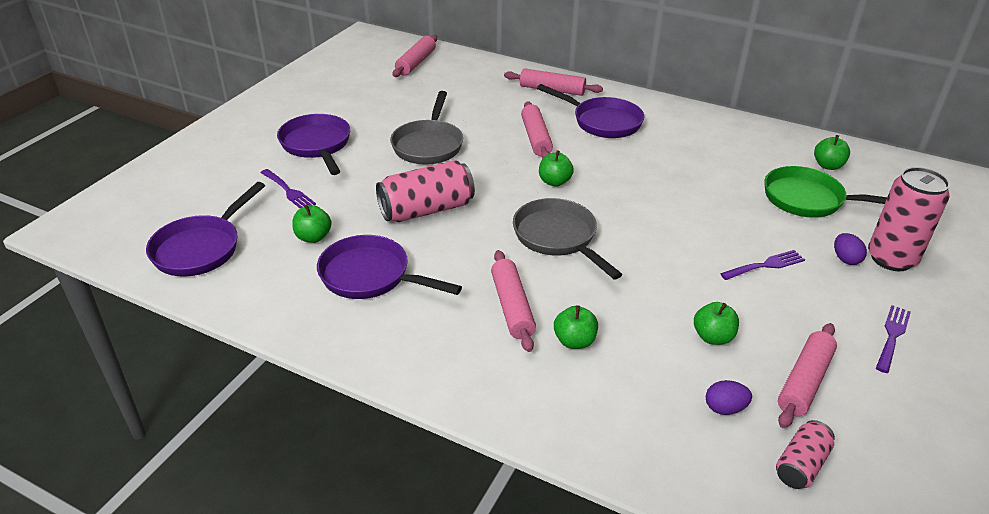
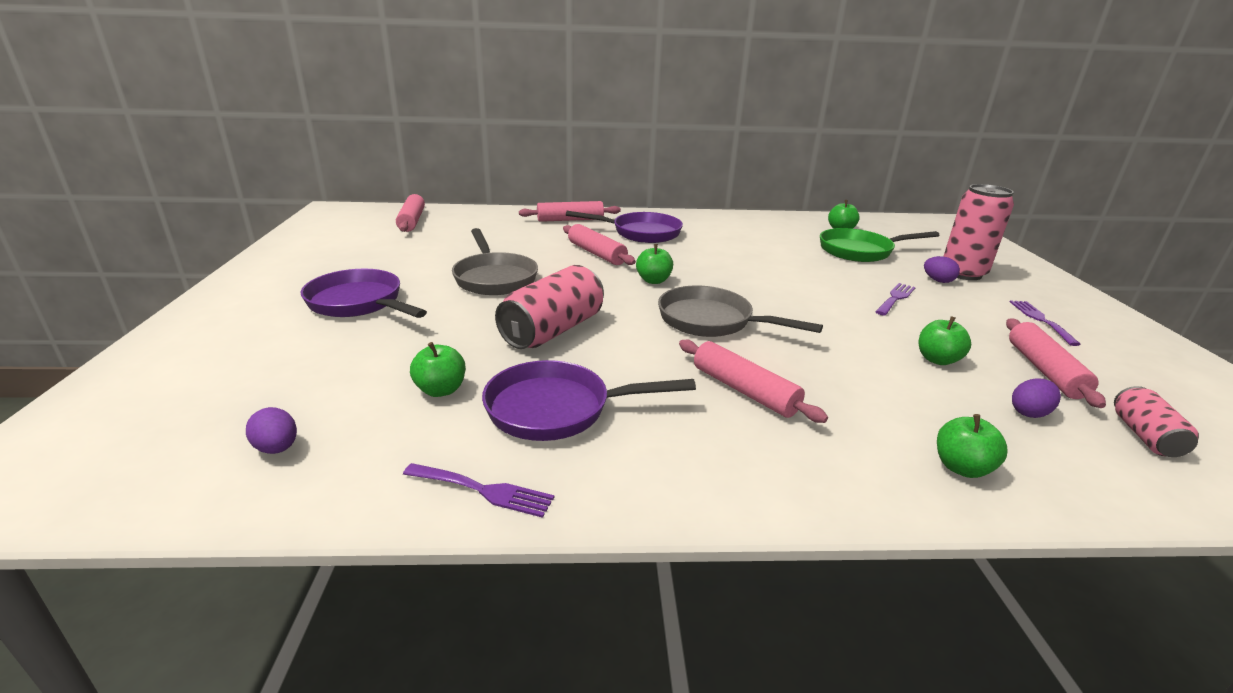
camera: 30 degrees left, 10 degrees down
purple pan [146,182,265,277] -> purple egg [246,407,297,454]
purple fork [261,169,316,208] -> purple fork moved to [403,463,554,518]
green apple [554,305,598,349] -> green apple moved to [937,414,1008,478]

